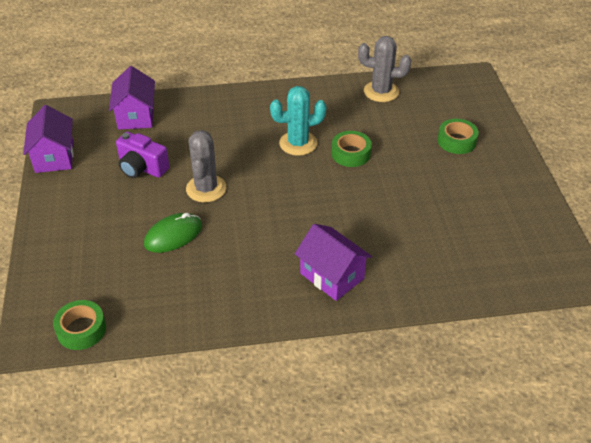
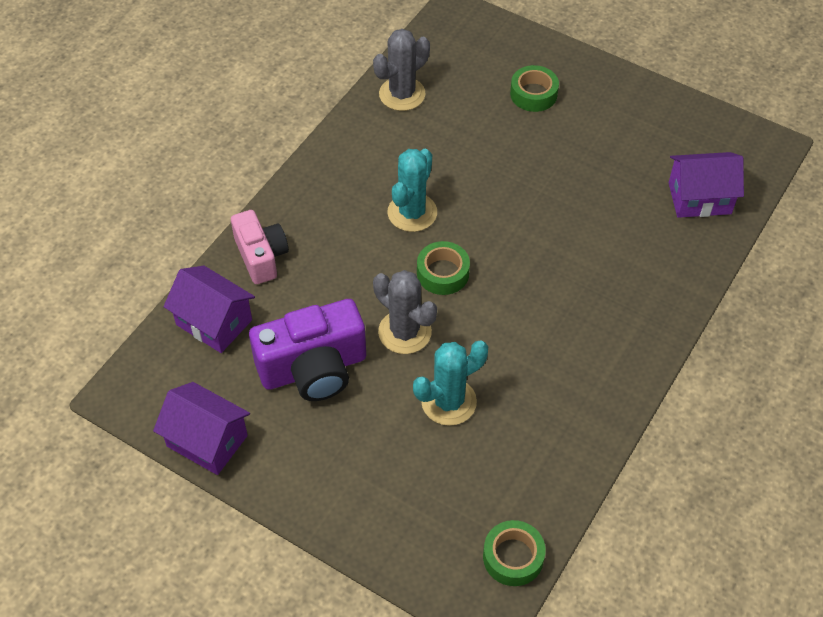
camera: 50 degrees left, 10 degrees up
purple camera [116,132,170,178] -> purple camera [249,299,366,401], size x1.55
green mouse [144,213,202,253] -> turquoise cactus [413,340,488,426]
purple house [295,224,372,301] -> purple house moved to [669,152,744,218]
green tape [332,131,372,167] -> green tape moved to [417,241,470,295]
none -> pink camera [231,210,289,284]

